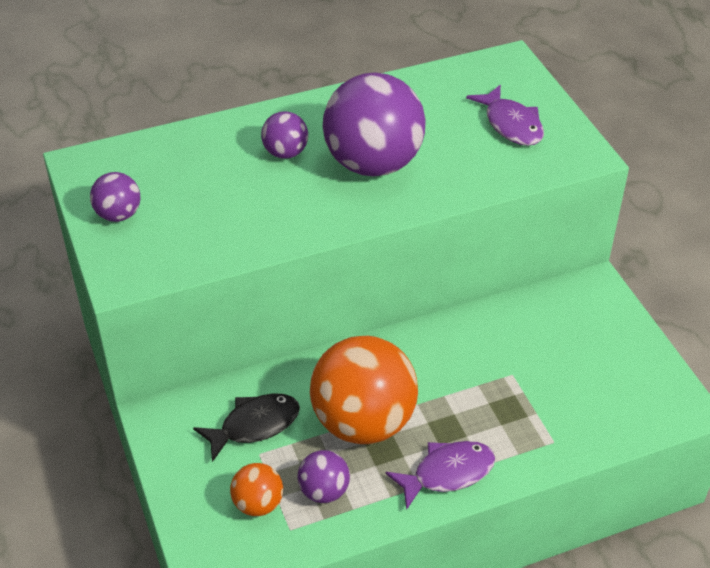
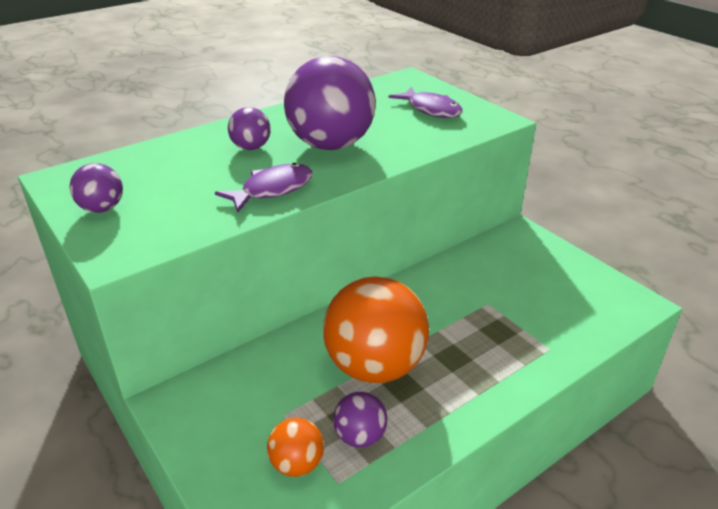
camera: 15 degrees left, 10 degrees down
black fish [193,393,300,462] -> none
purple fish [386,441,495,510] -> purple fish moved to [215,163,313,212]

